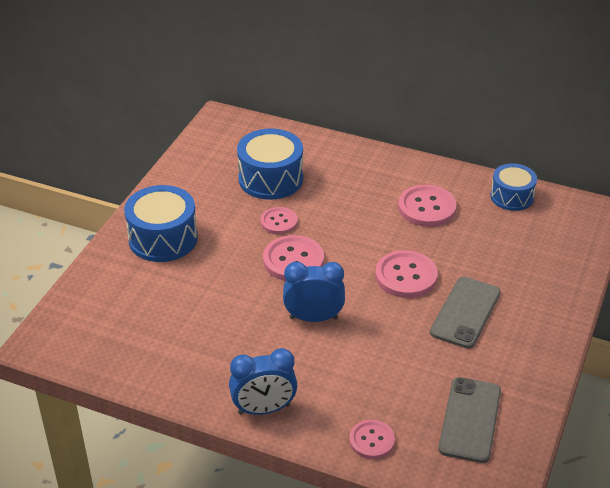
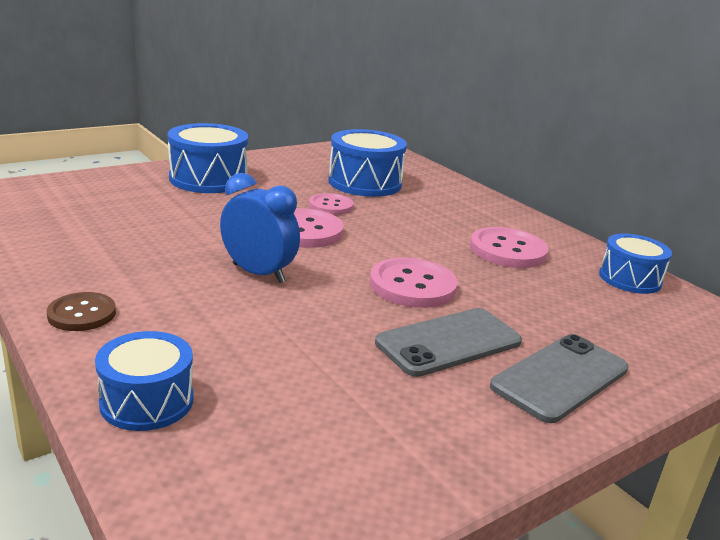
camera: 30 degrees right, 15 degrees down
blue clock [229,348,297,415] -> brown button [47,292,116,331]
pink button [349,420,395,459] -> blue drum [95,331,193,431]
grey phone [438,377,501,463] -> grey phone moved to [490,334,629,423]

